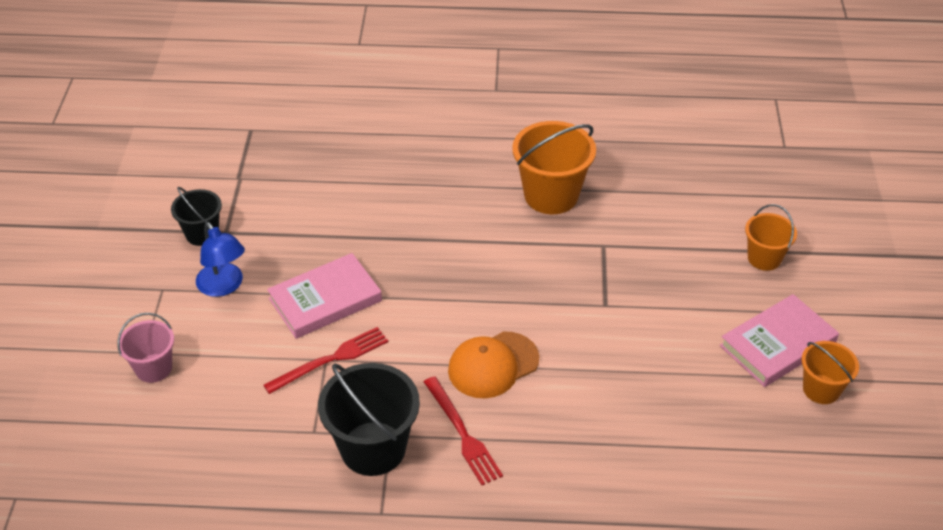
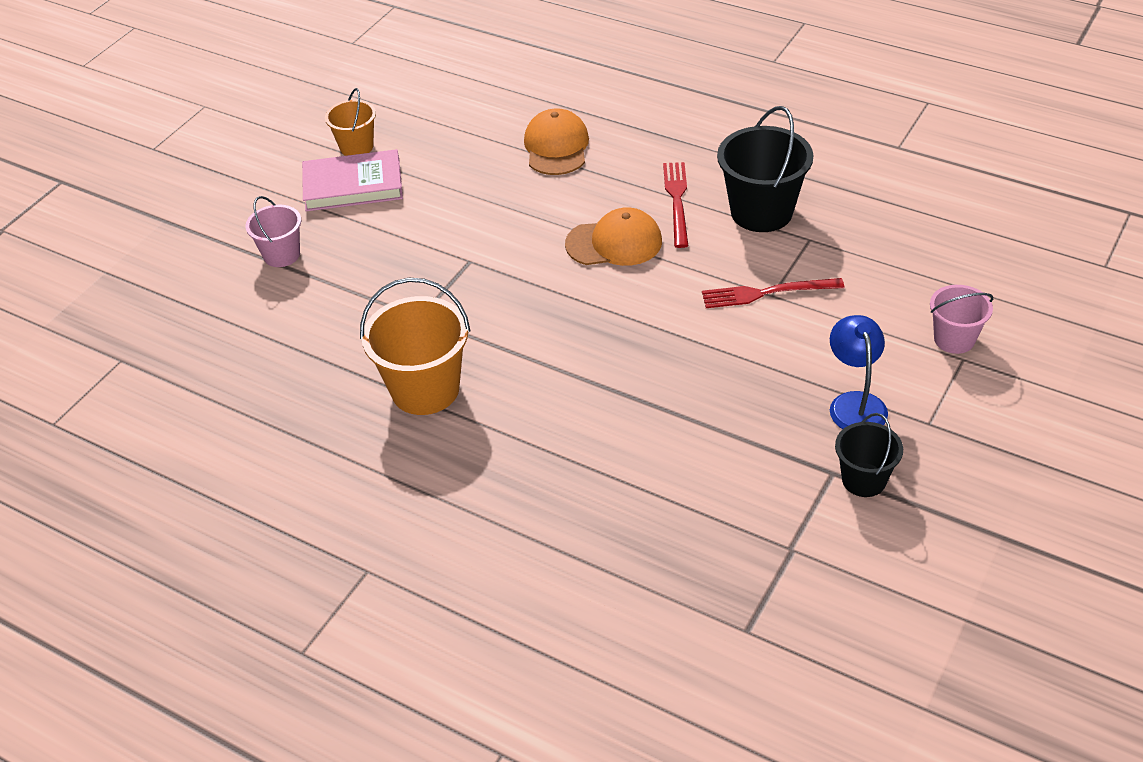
camera: 150 degrees left, 0 degrees up
pink book [267,253,382,339] -> none
orange bucket [745,204,797,271] -> pink bucket [246,196,301,267]
none -> orange cap [524,108,589,175]

